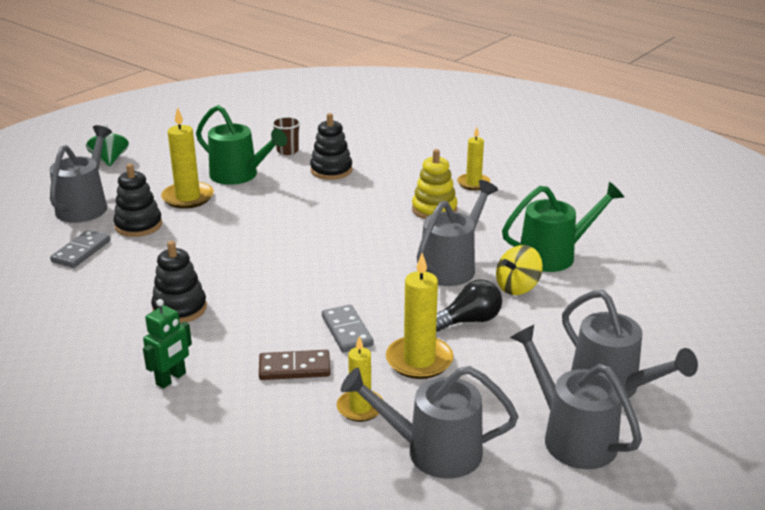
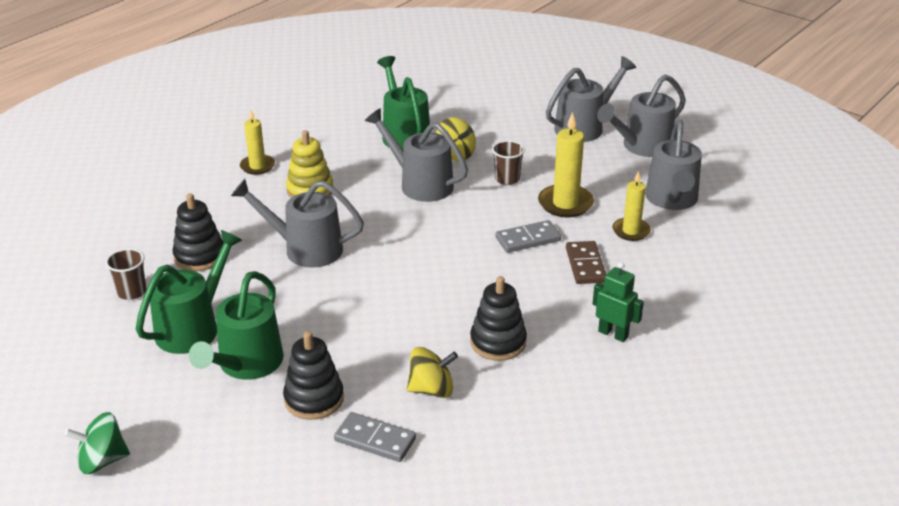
camera: 90 degrees left, 5 degrees up
grey watering can [50,125,112,223] -> grey watering can moved to [231,179,364,268]
yellow candle [161,107,214,209] -> green watering can [189,271,284,380]
black light bulb [436,279,502,332] -> brown cup [492,140,525,185]
none -> yellow spinning top [407,347,458,398]

